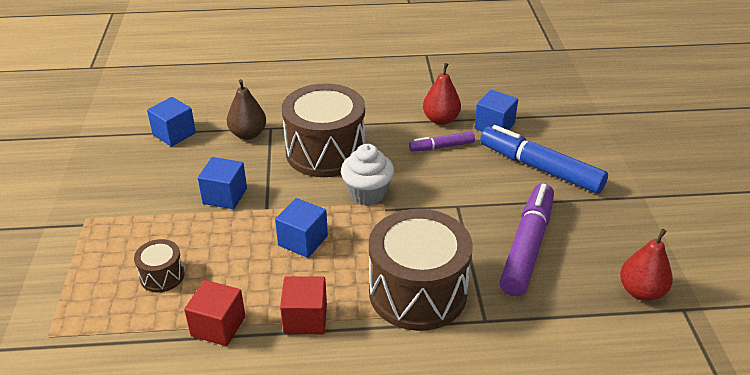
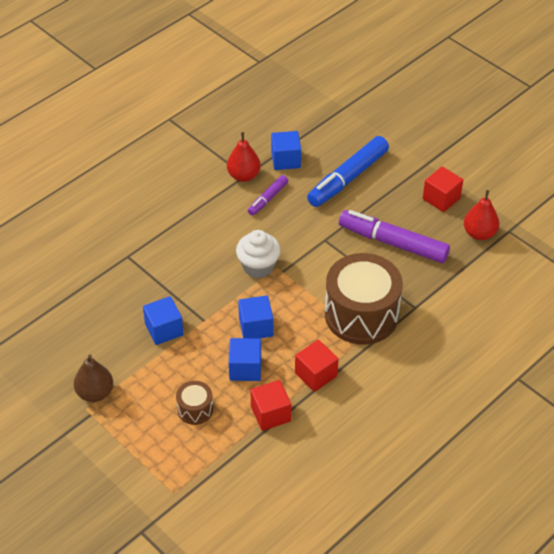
camera: 40 degrees left, 10 degrees up
blue cube [147,97,196,147] -> blue cube moved to [229,338,261,381]
brown pear [227,79,266,140] -> brown pear moved to [74,355,113,402]
brown drum [282,83,365,177] -> none
blue marker [480,125,608,193] -> blue marker turned 45 degrees counterclockwise [307,136,389,207]
purple marker [499,183,554,296] -> purple marker turned 45 degrees counterclockwise [339,210,450,263]
none -> red cube [423,166,463,212]

